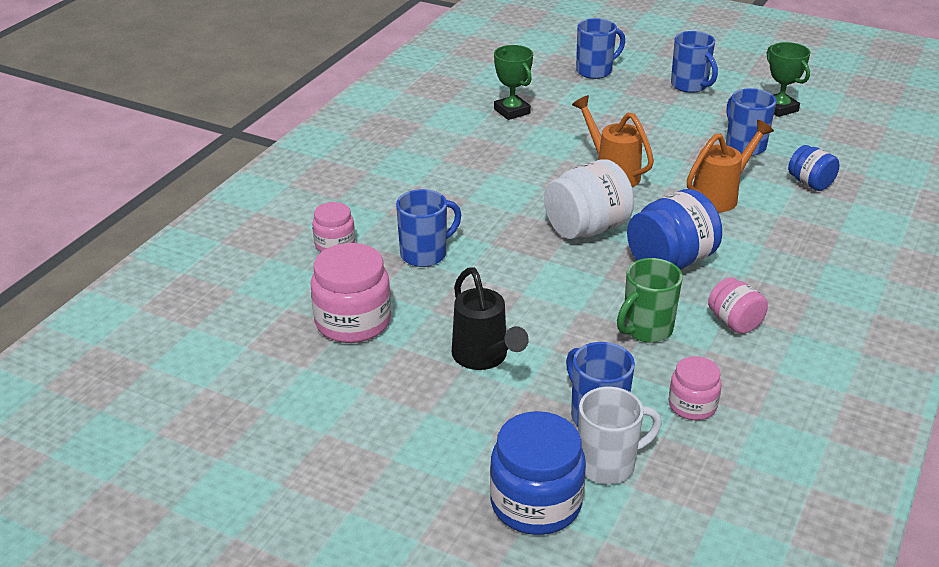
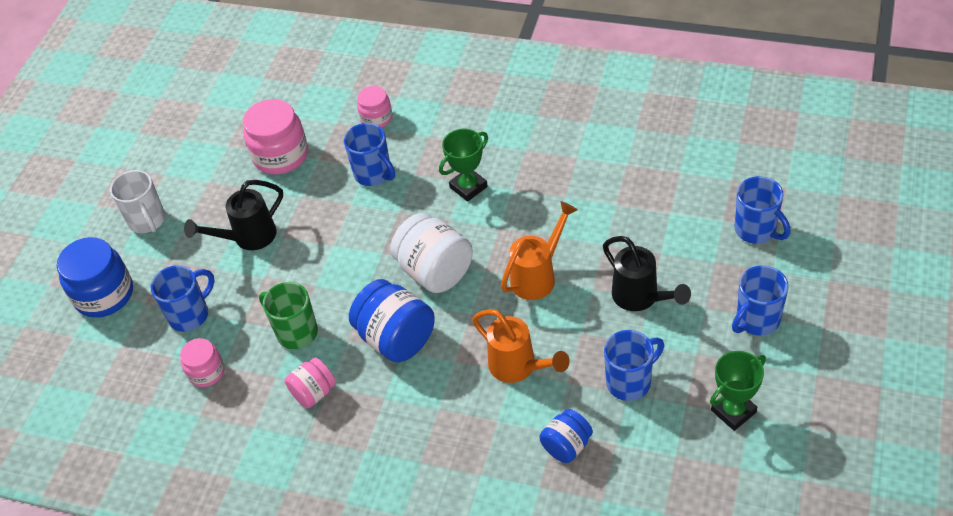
camera: 85 degrees right, 15 degrees up
green trophy [494,45,533,120] -> green trophy moved to [439,129,488,202]
white mug [578,387,662,484] -> white mug moved to [110,170,165,233]
none -> black watering can [603,236,691,311]

